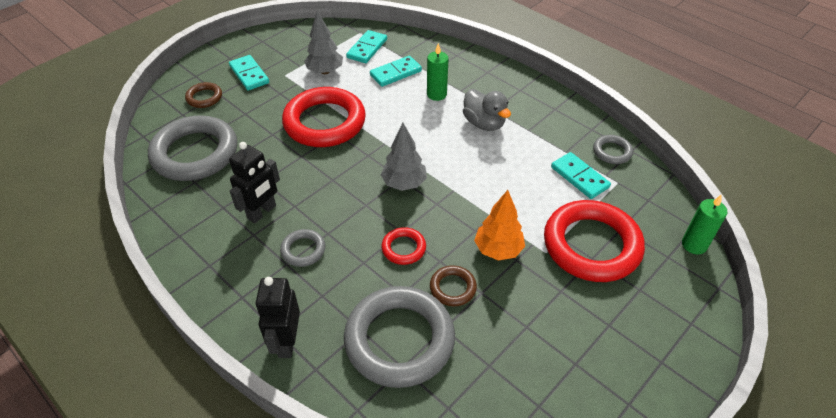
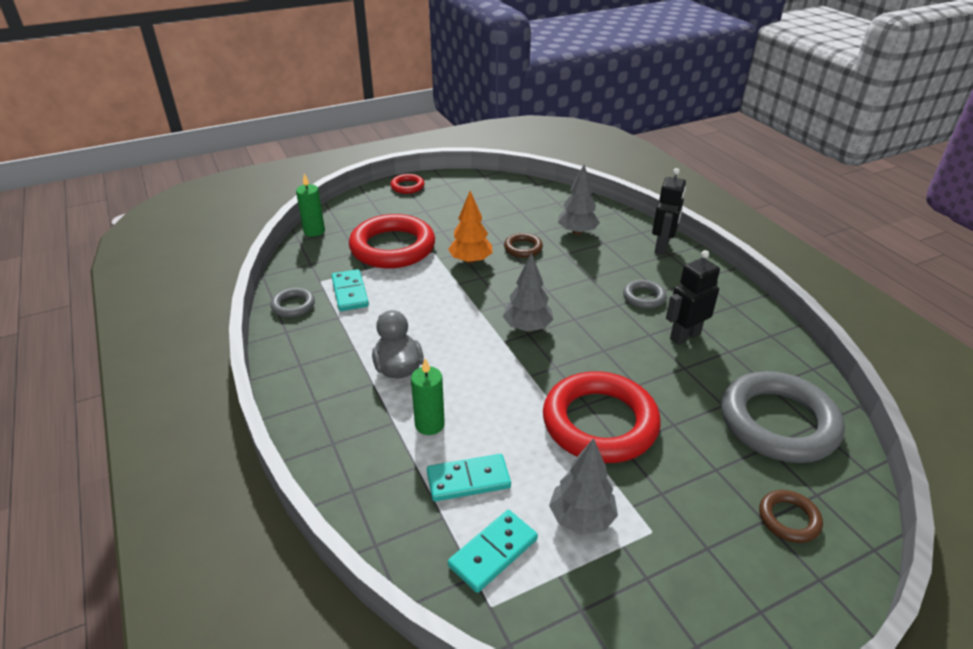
camera: 160 degrees left, 10 degrees down
turquoise domino [229,55,269,91] -> none
grey ring [344,286,455,388] -> grey tree [558,165,600,235]
red ring [381,227,426,265] -> red ring moved to [390,174,425,194]

